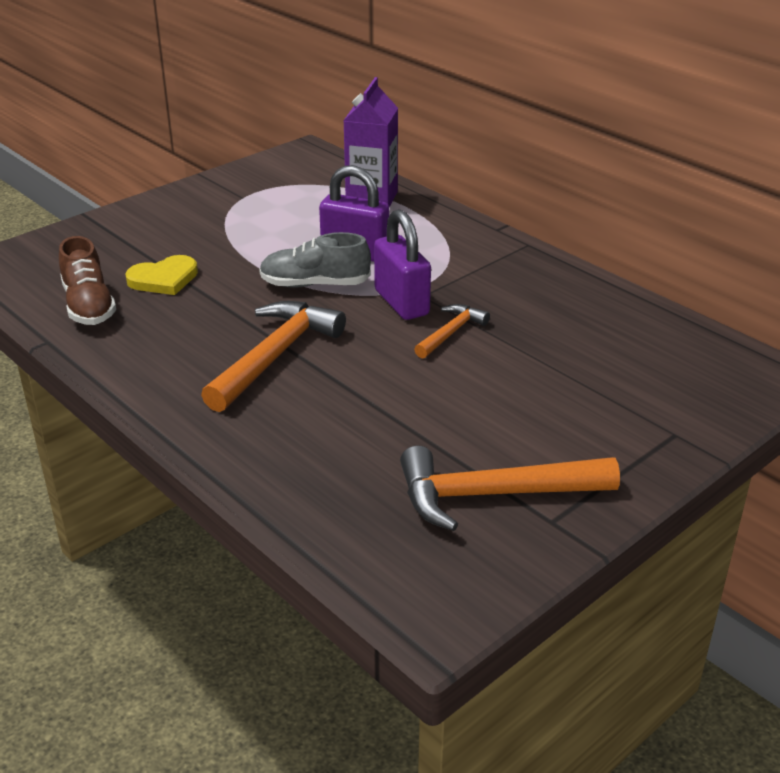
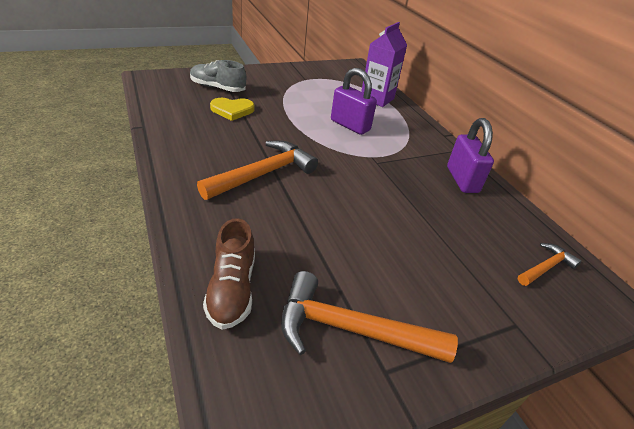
camera: 15 degrees right, 5 degrees up
brown shoe [59,236,116,325] -> brown shoe moved to [203,218,255,330]
grey shoe [259,232,371,288] -> grey shoe moved to [190,60,246,92]
purple padlock [374,209,431,320] -> purple padlock moved to [447,118,494,193]
orange hammer [414,304,490,359] -> orange hammer moved to [518,243,582,286]

